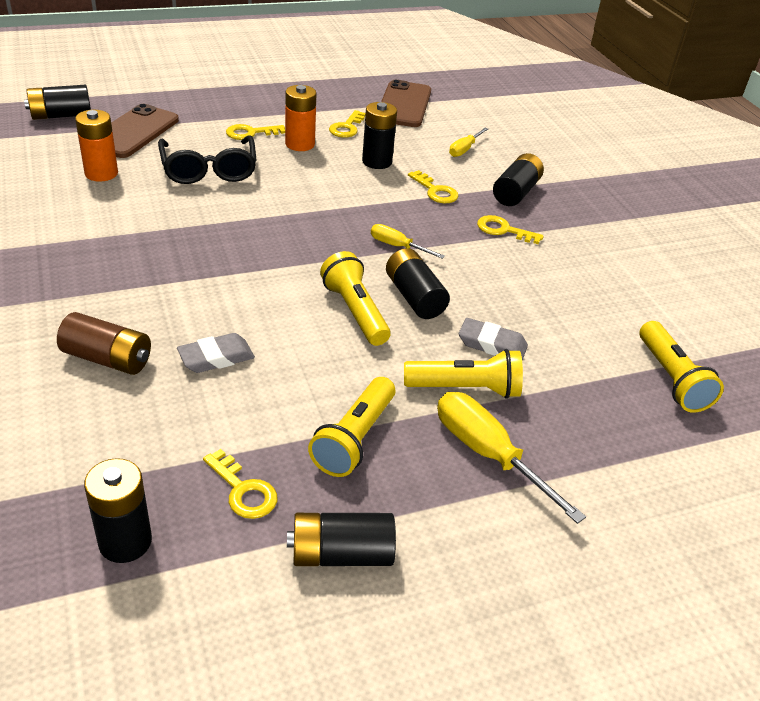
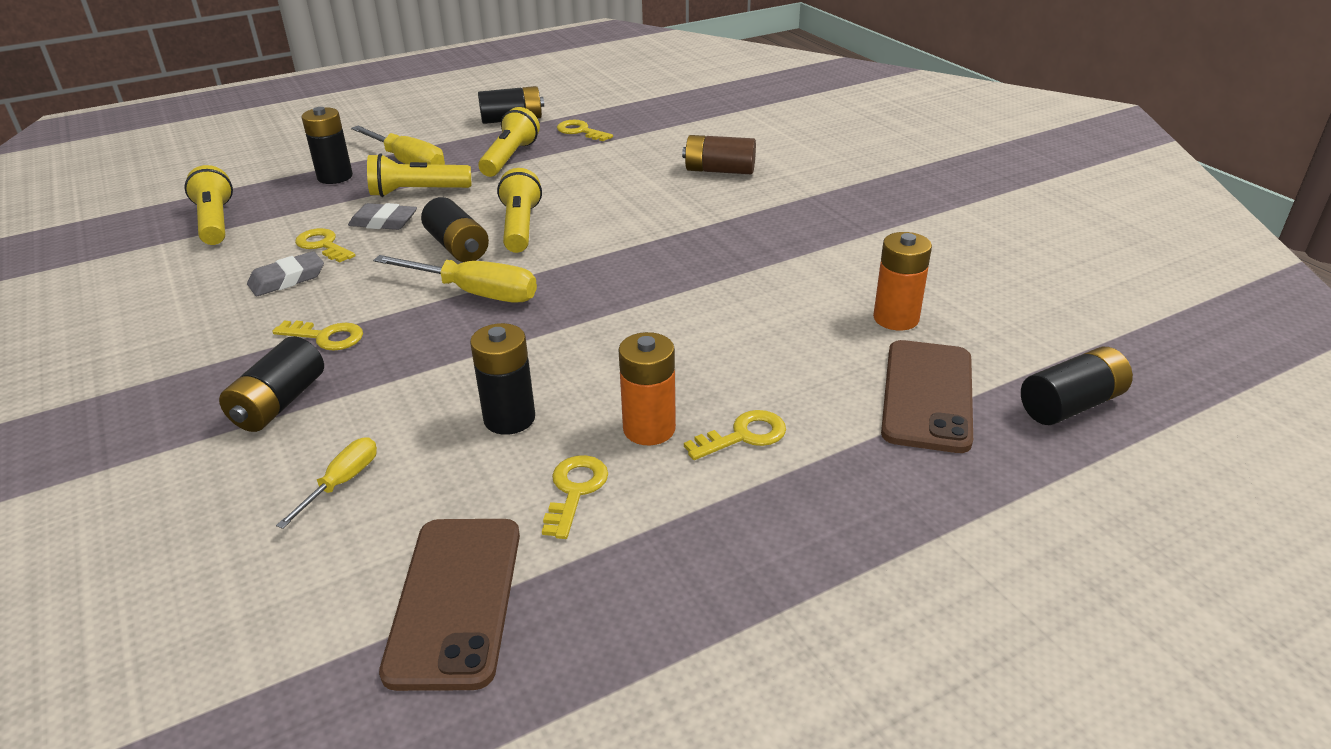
camera: 175 degrees right, 5 degrees down
black battery [84,458,152,563] -> black battery moved to [301,107,353,184]
black glasses [158,135,257,184] -> none
grey eraser [177,333,255,373] -> grey eraser moved to [247,251,324,296]
yellow flashlight [320,251,391,346] -> yellow flashlight turned 150 degrees counterclockwise [497,168,542,253]
yellow screwdriver [371,224,445,259] -> yellow screwdriver [373,255,537,302], size x1.78
yellow key [408,170,459,203] -> yellow key moved to [295,228,355,263]

